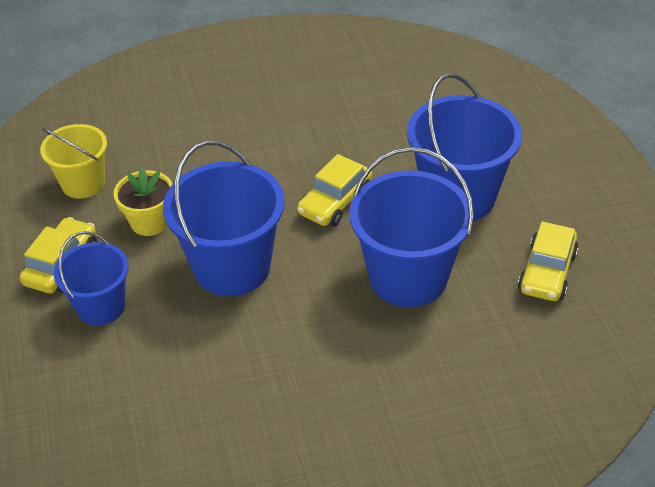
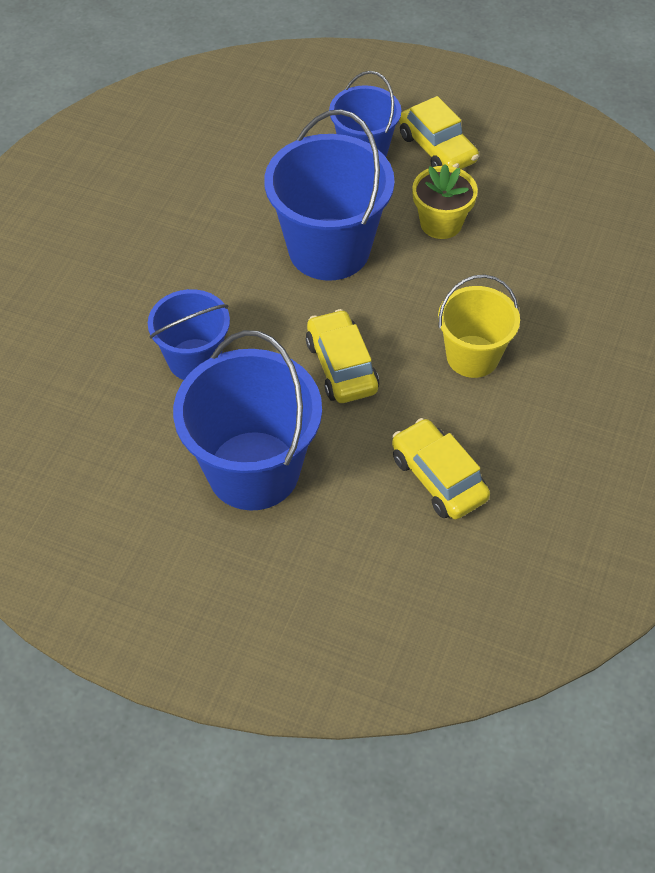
camera: 125 degrees right, 10 degrees up
yellow bucket [40,124,107,199] -> yellow bucket moved to [438,274,520,378]
blue bucket [350,147,474,307] -> blue bucket [148,289,230,380], size x0.61
yellow car [518,222,579,301] -> yellow car moved to [392,418,490,520]

